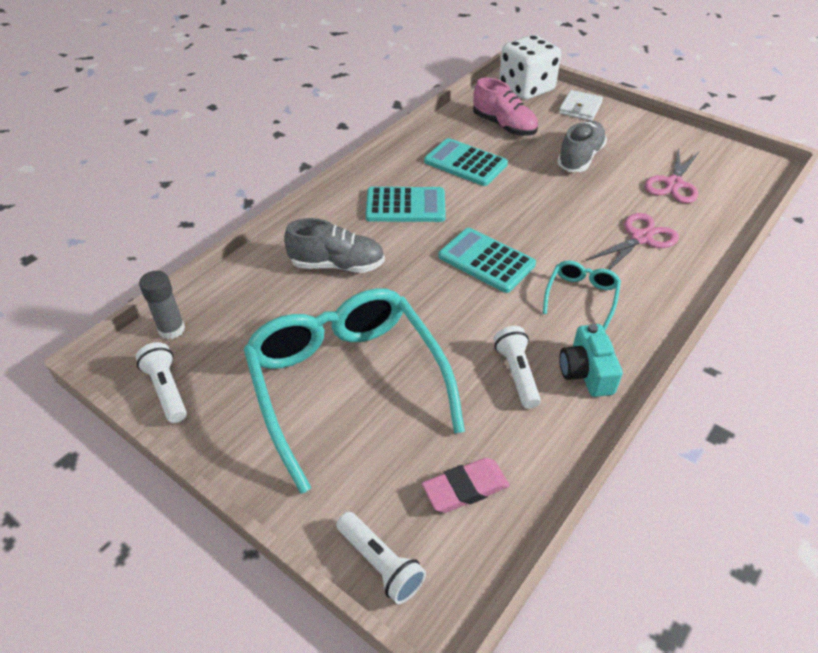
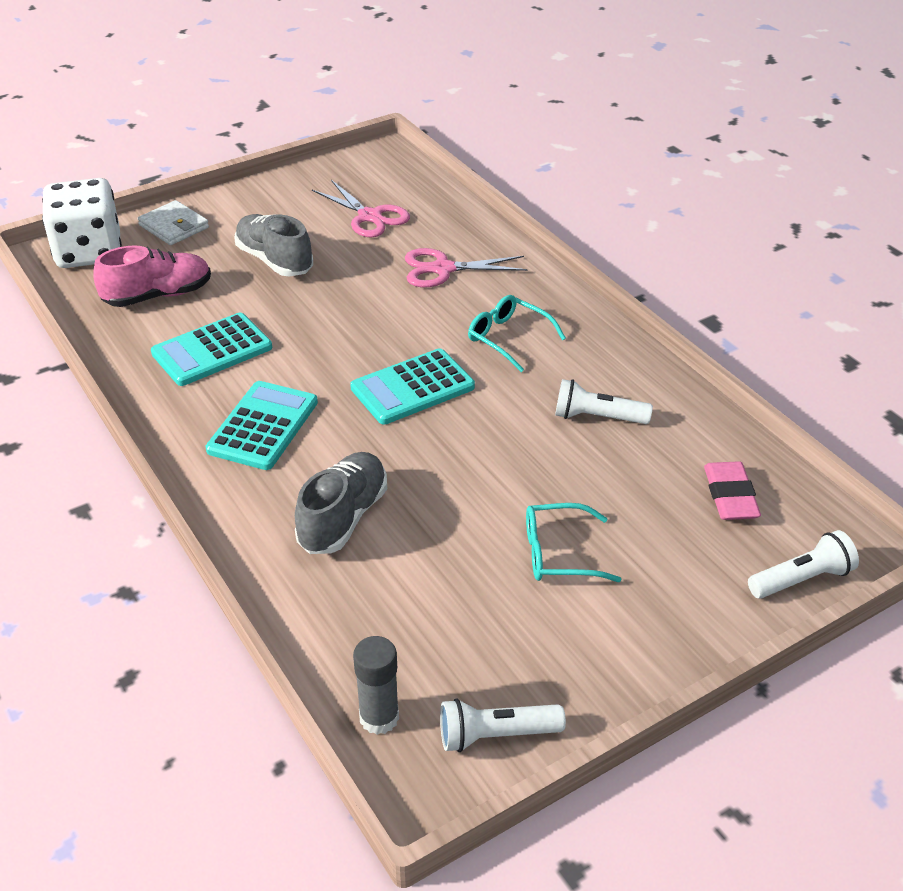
camera: 70 degrees left, 5 degrees down
turquoise glasses [244,288,465,494] -> turquoise glasses [526,503,622,582], size x0.43
turquoise camera [559,324,623,397] -> none
pink scissors [586,213,679,270] -> pink scissors turned 75 degrees counterclockwise [405,248,527,287]

